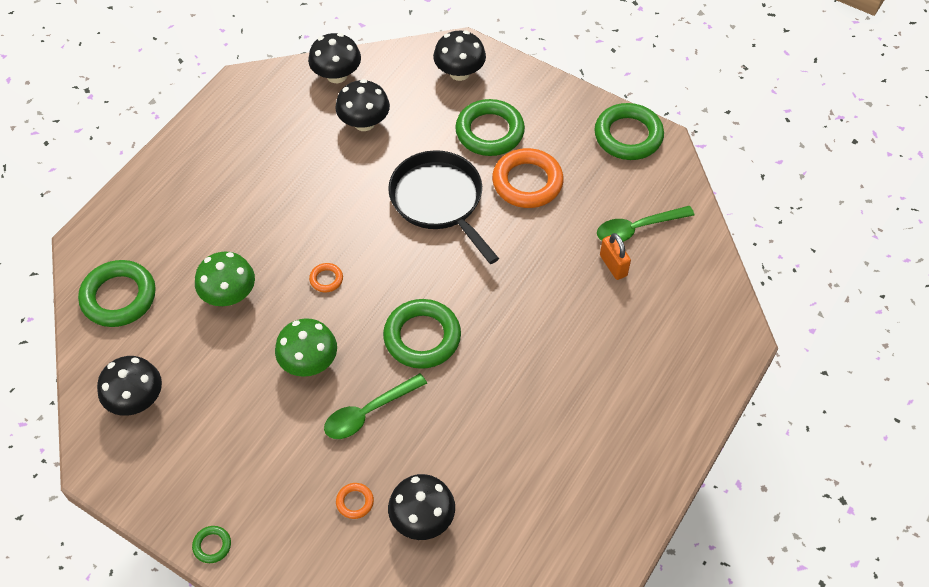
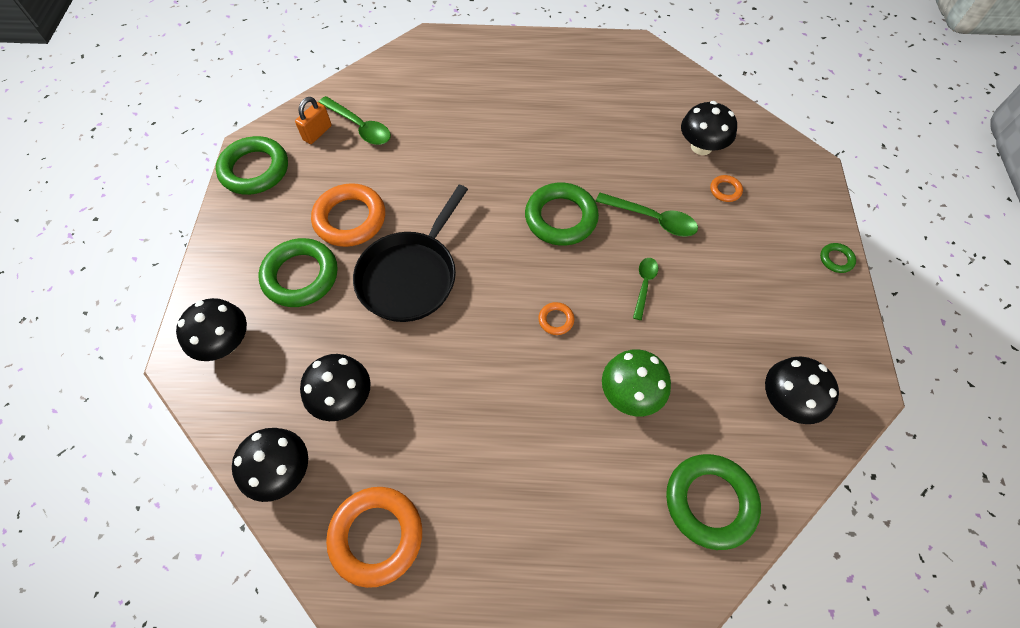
camera: 120 degrees left, 5 degrees up
green mushroom [275,318,337,377] -> green spoon [633,258,658,320]
orange padlock [600,233,631,280] -> orange padlock moved to [295,97,332,144]
none -> orange ring [326,487,422,588]

